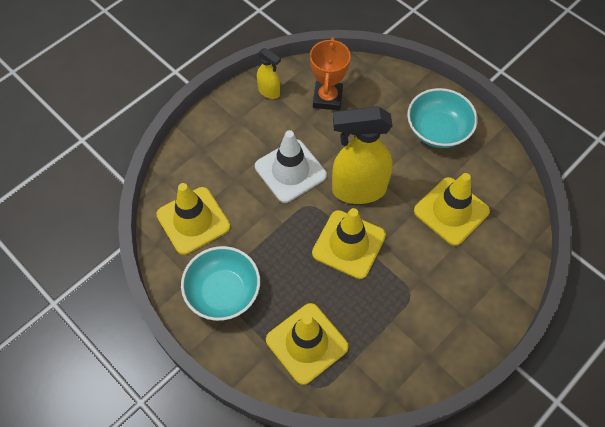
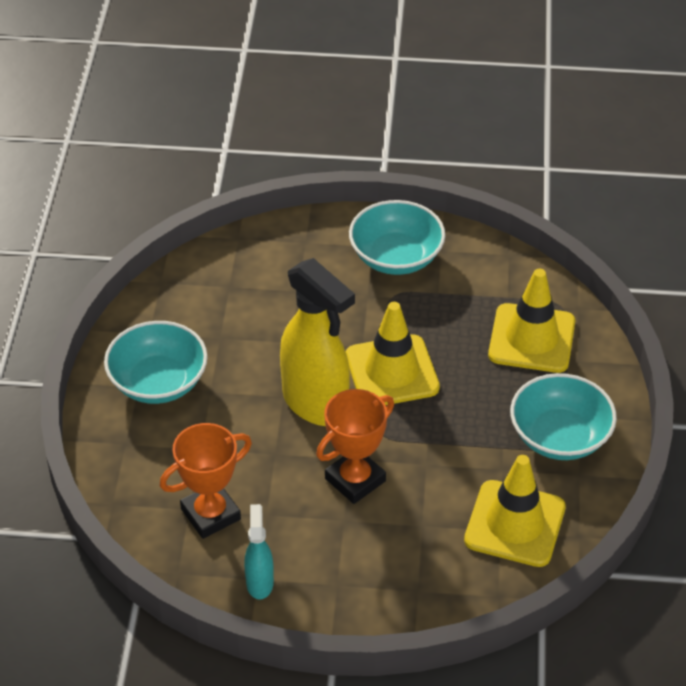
camera: 130 degrees left, 15 degrees down
white traffic cone [255,130,327,203] -> orange trophy [316,389,394,504]
yellow spray bottle [257,48,281,99] -> turquoise spray bottle [244,504,274,599]
yellow traffic cone [414,173,490,246] -> none
none -> turquoise bowl [349,200,445,275]

